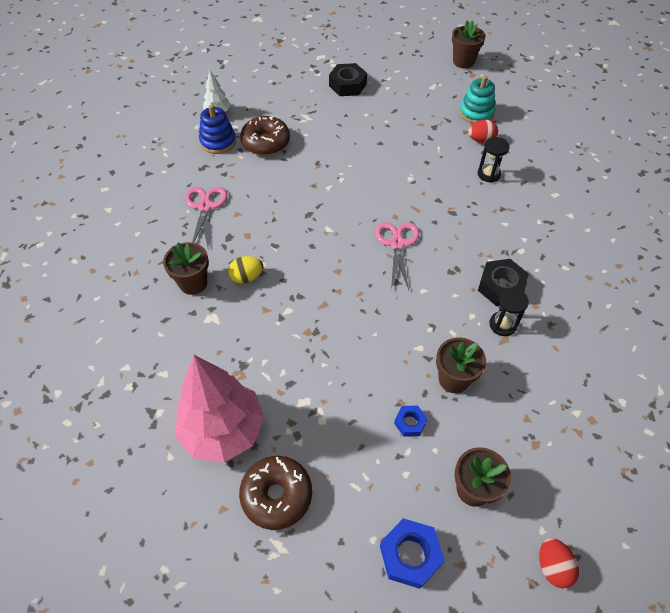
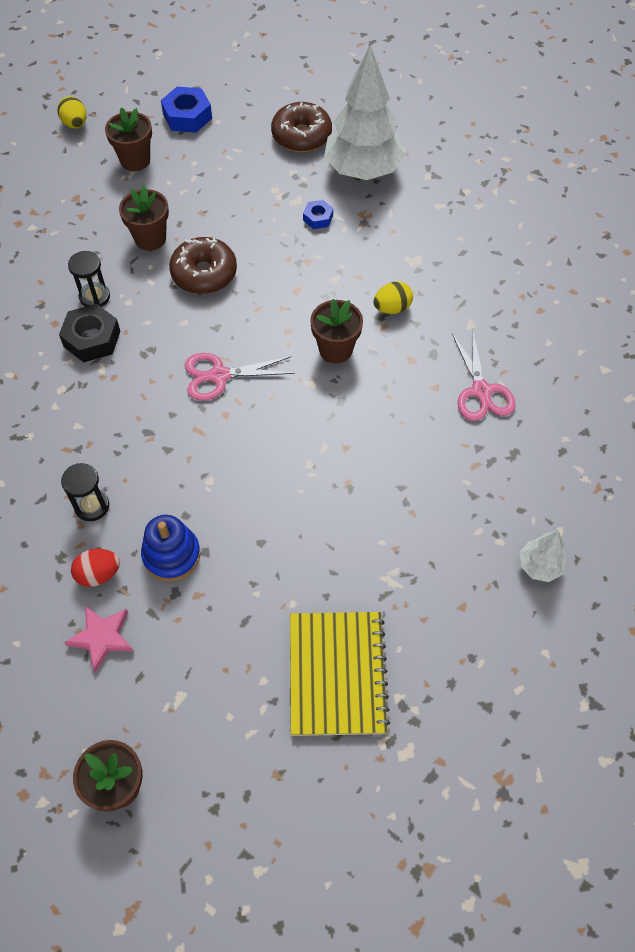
camera: 170 degrees right, 5 degrees up
brown flower pot [163,242,209,295] -> brown flower pot moved to [310,299,363,363]
pink tree [175,355,265,463] -> white tree [324,45,405,180]
blue stacking toy [199,104,236,154] -> blue stacking toy moved to [141,515,201,581]
brown donut [240,116,290,155] -> brown donut moved to [169,237,237,294]
black nut [329,63,367,96] -> yellow notebook [290,612,390,736]
pink scissors [375,222,419,290] -> pink scissors turned 90 degrees clockwise [185,353,295,401]
blue nut [394,405,427,437] -> blue nut moved to [303,200,333,229]
turquoise stacking toy [459,76,495,124] -> pink star [64,606,133,673]
red egg [539,538,579,588] -> yellow egg [57,96,86,128]

